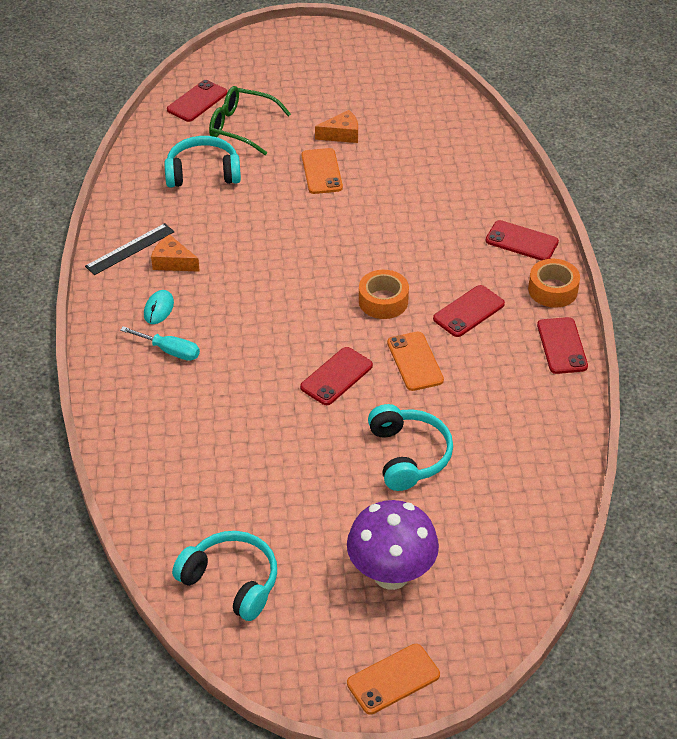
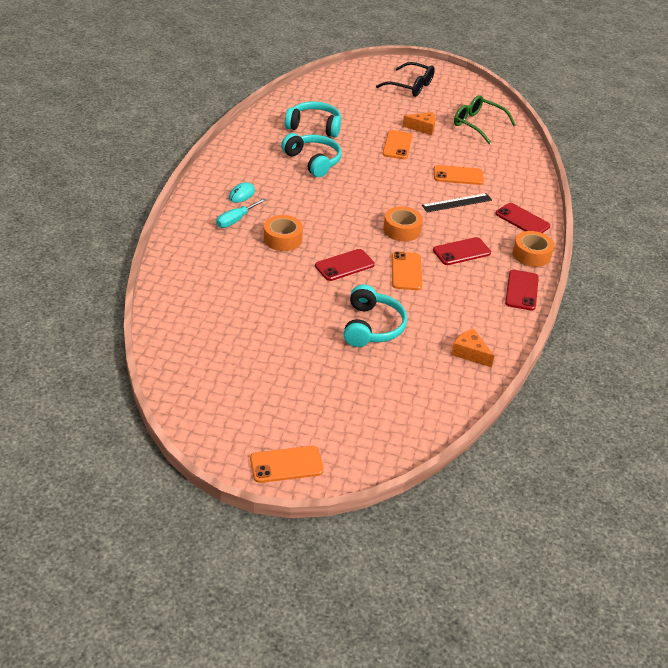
camera: 15 degrees right, 5 degrees down
black ruler [85,223,174,275] -> black ruler moved to [422,193,492,212]
turquoise screwdriver [120,326,200,361] -> turquoise screwdriver turned 90 degrees clockwise [216,198,266,228]
orange cheese [151,234,200,272] -> orange cheese moved to [451,329,494,367]
red phone [167,80,227,122] -> none
turquoise headphones [172,531,277,621] -> turquoise headphones moved to [281,133,342,177]
green glasses [209,86,291,155] -> green glasses moved to [454,95,516,144]
purple mushroom [347,500,439,590] -> none
none -> orange tape [264,215,303,251]
none -> black glasses [376,62,435,97]
none -> orange phone [434,165,484,185]

